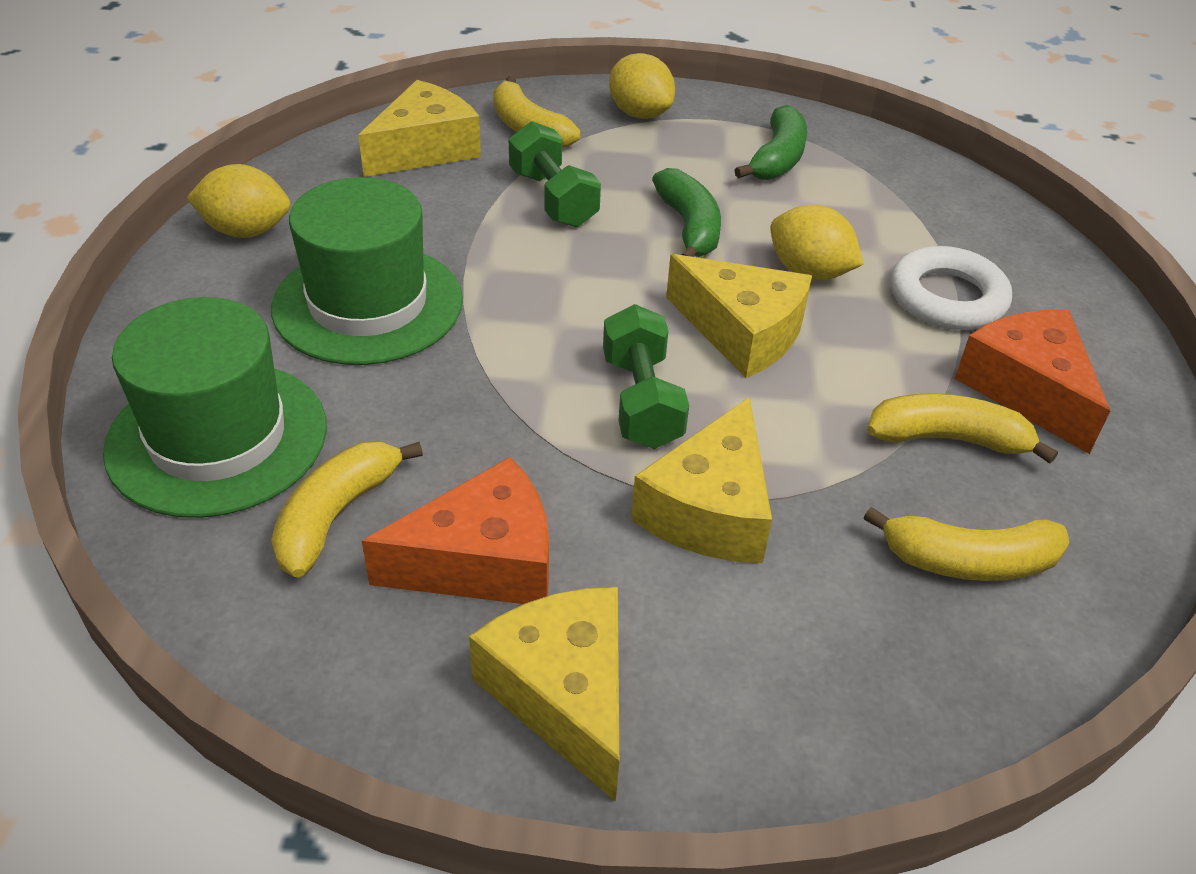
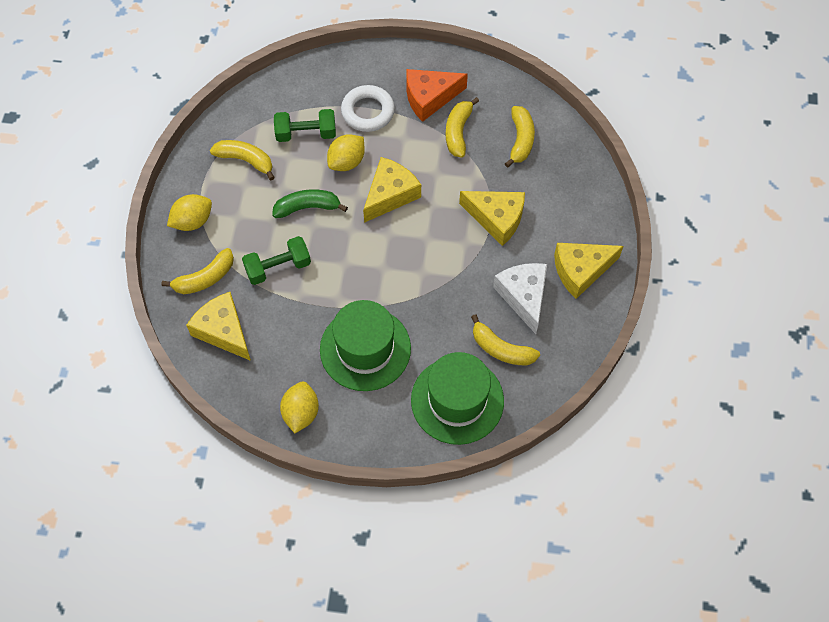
camera: 85 degrees left, 20 degrees up
orange cheese [362,457,549,604] -> white cheese [493,263,547,334]
green dumbbell [603,304,689,449] -> green dumbbell moved to [274,109,336,142]
green banana [734,105,807,180] -> yellow banana [210,140,275,180]

